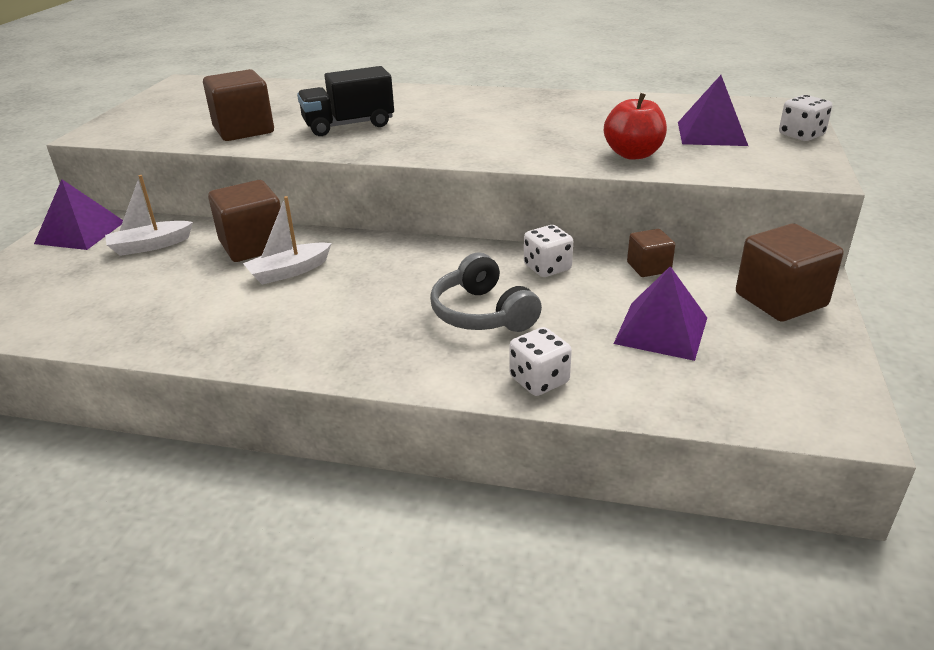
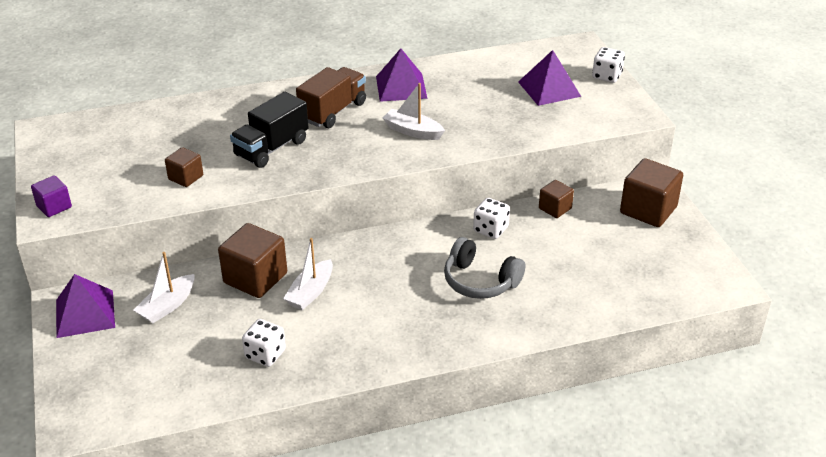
camera: 30 degrees left, 5 degrees up
brown cube [203,69,274,141] -> brown cube [165,147,203,187], size x0.56
white dice [509,327,572,396] -> white dice moved to [242,319,286,367]
red apple [604,93,667,160] -> none
purple pyramid [614,266,707,361] -> purple pyramid moved to [376,48,428,102]
none -> purple cube [31,175,72,217]
none -> brown truck [296,67,366,128]
none -> white boat [383,83,445,140]

